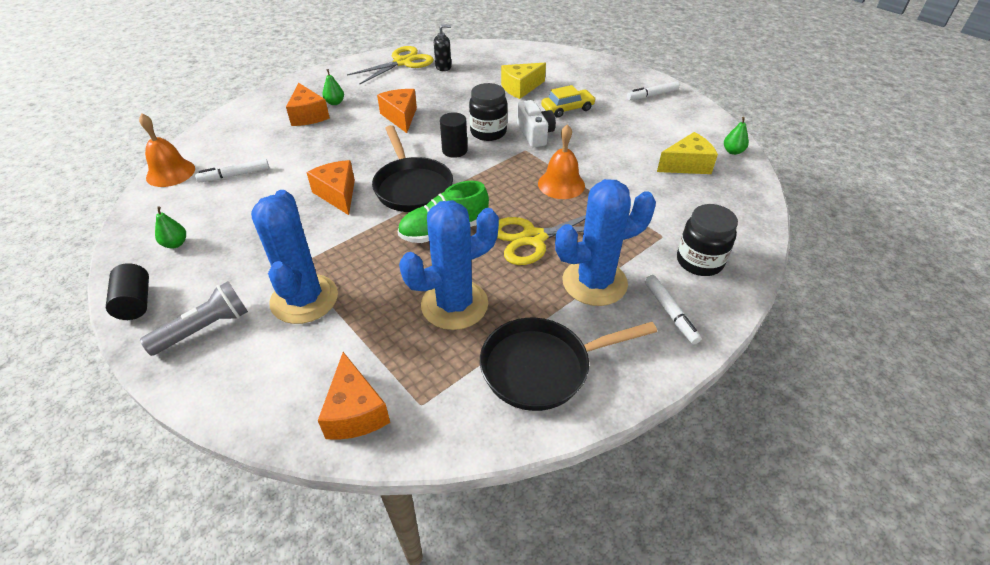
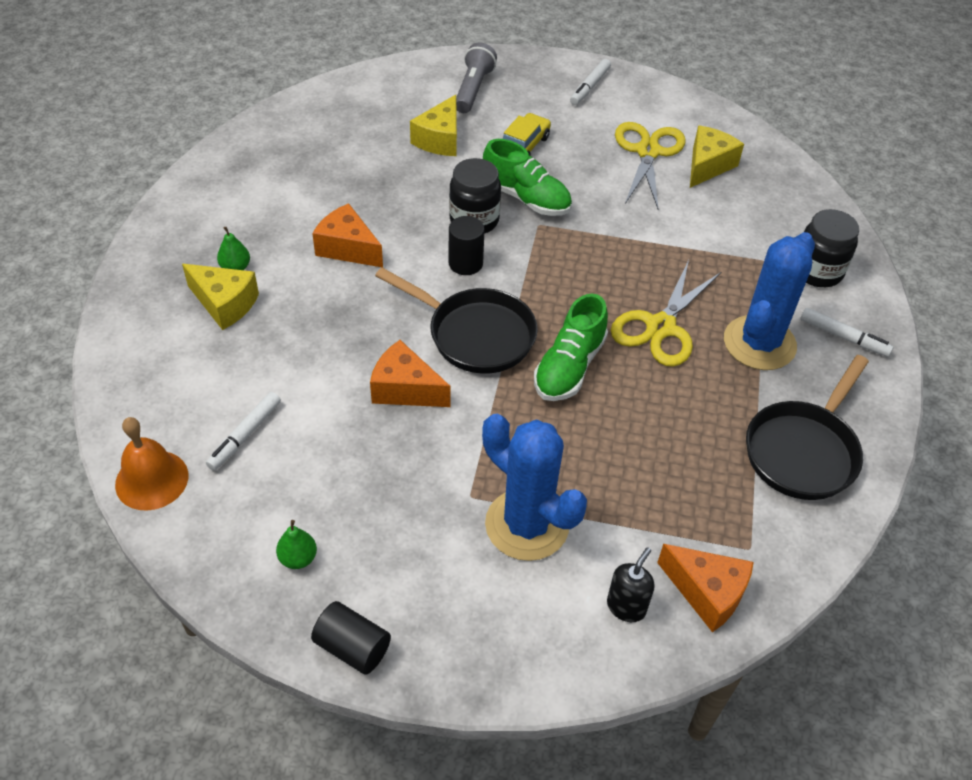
camera: 40 degrees left, 5 degrees up
grey flashlight [140,281,248,356] -> grey flashlight moved to [456,42,497,113]
orange cheese [286,83,330,126] -> yellow cheese [182,264,259,330]
yellow scissors [347,46,434,84] -> yellow scissors moved to [615,122,686,209]
blue cactus [399,200,499,330] -> none
black soap dispenser [434,25,451,71] -> black soap dispenser moved to [607,547,655,622]
white camera [517,100,556,148] -> green shoe [483,139,572,216]
orange bell [538,124,585,199] -> none
green pear [724,117,749,155] -> none

